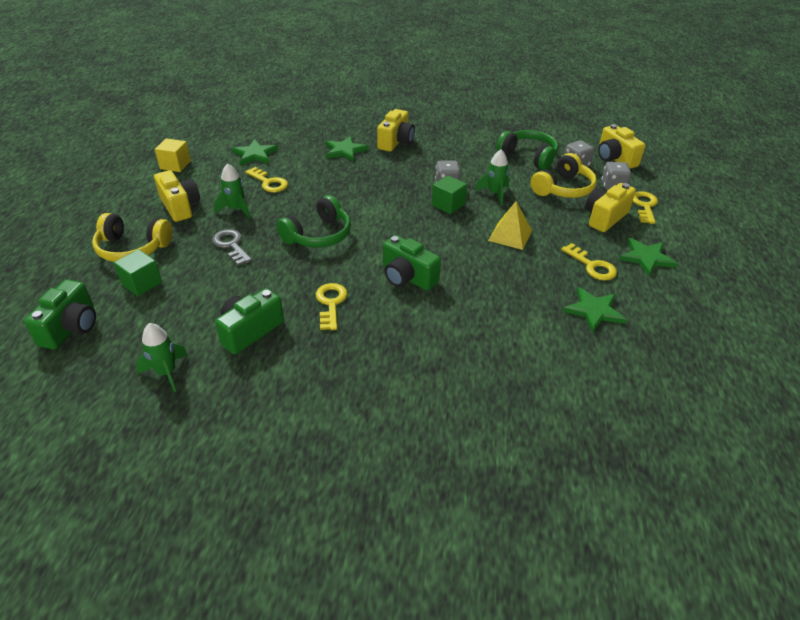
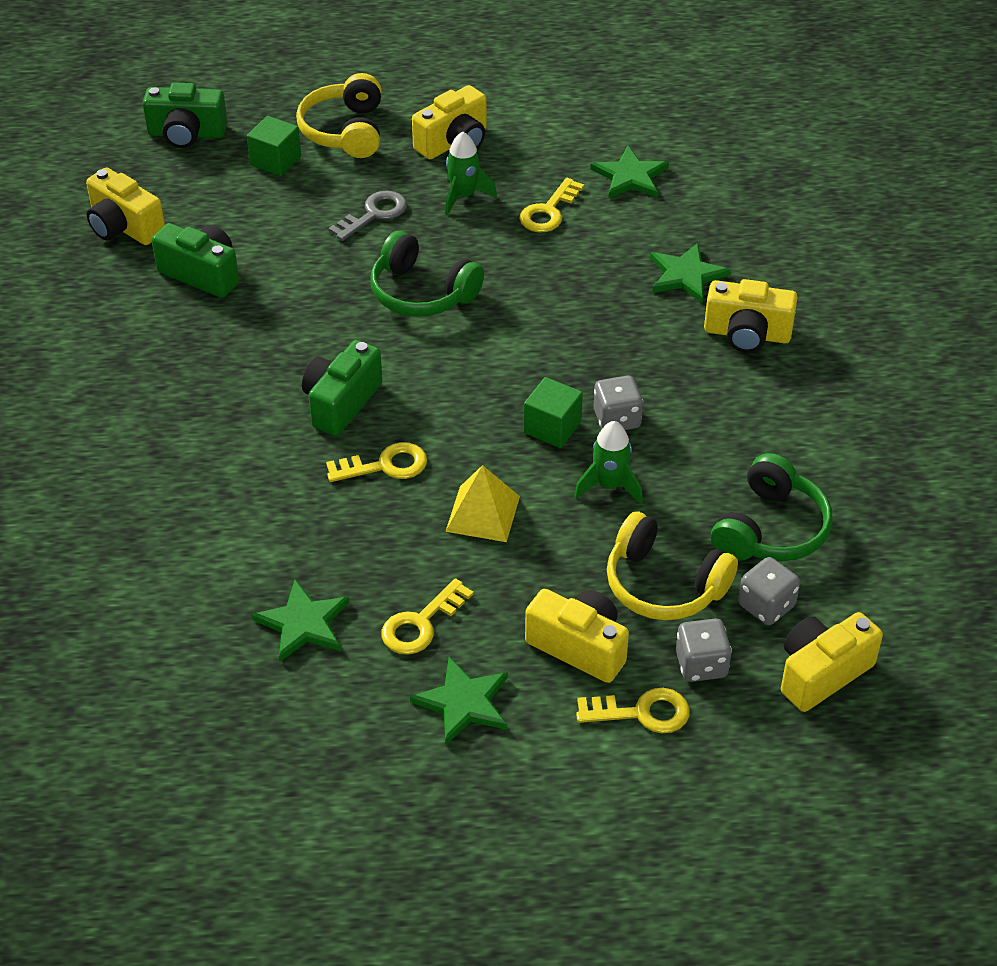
camera: 80 degrees right, 5 degrees up
green rocket [136,323,188,392] -> yellow camera [86,168,165,245]
yellow cube [155,138,191,172] -> none
yellow key [316,283,347,330] -> yellow key moved to [326,442,427,482]

